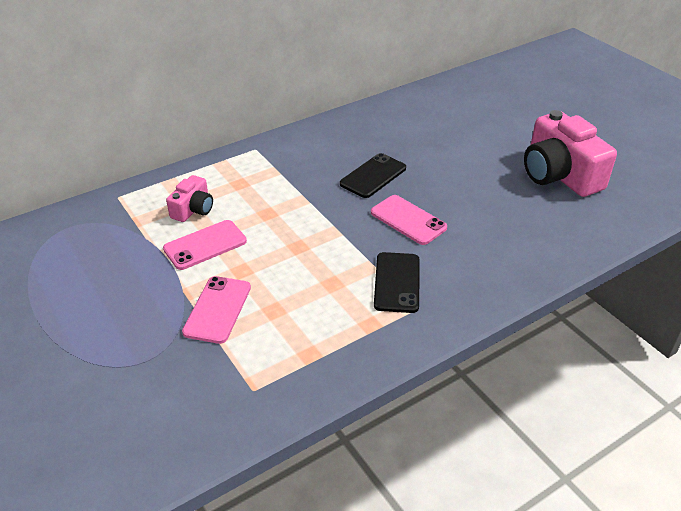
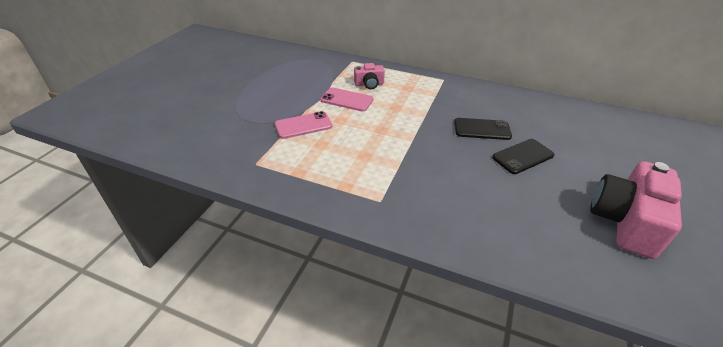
camera: 55 degrees right, 0 degrees up
pink phone [371,195,447,245] -> none
black phone [374,252,420,313] -> black phone moved to [492,139,554,174]

